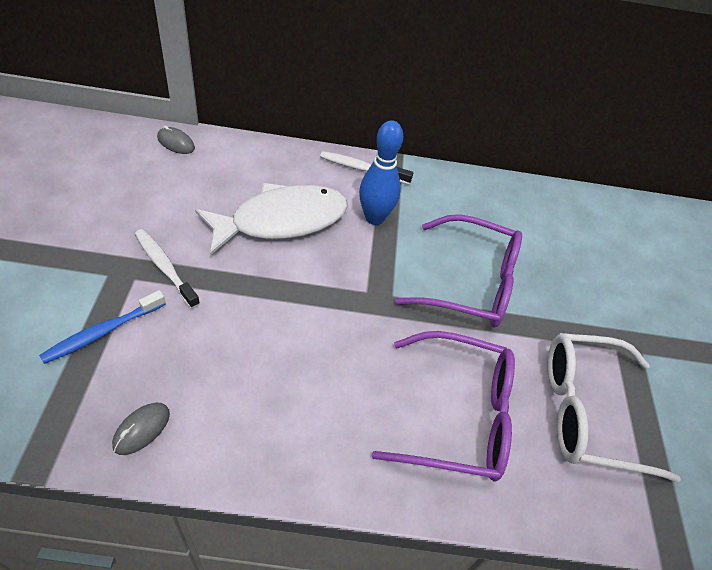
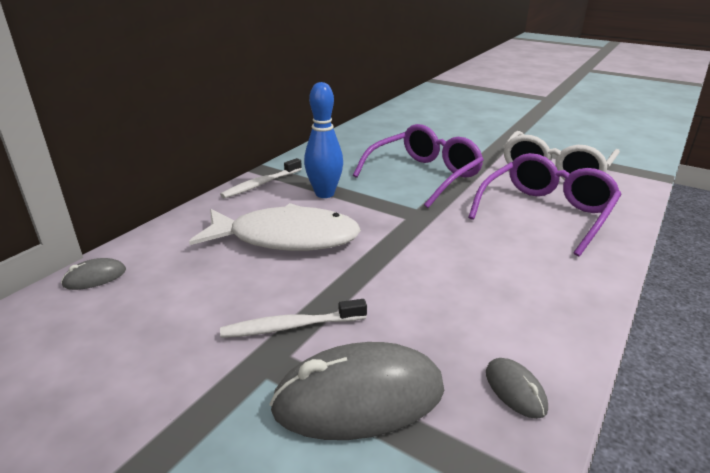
camera: 55 degrees left, 20 degrees down
blue toothbrush [39,290,166,364] -> grey mouse [270,342,444,440]
white fish [195,183,348,255] -> white fish turned 90 degrees clockwise [189,203,361,251]

